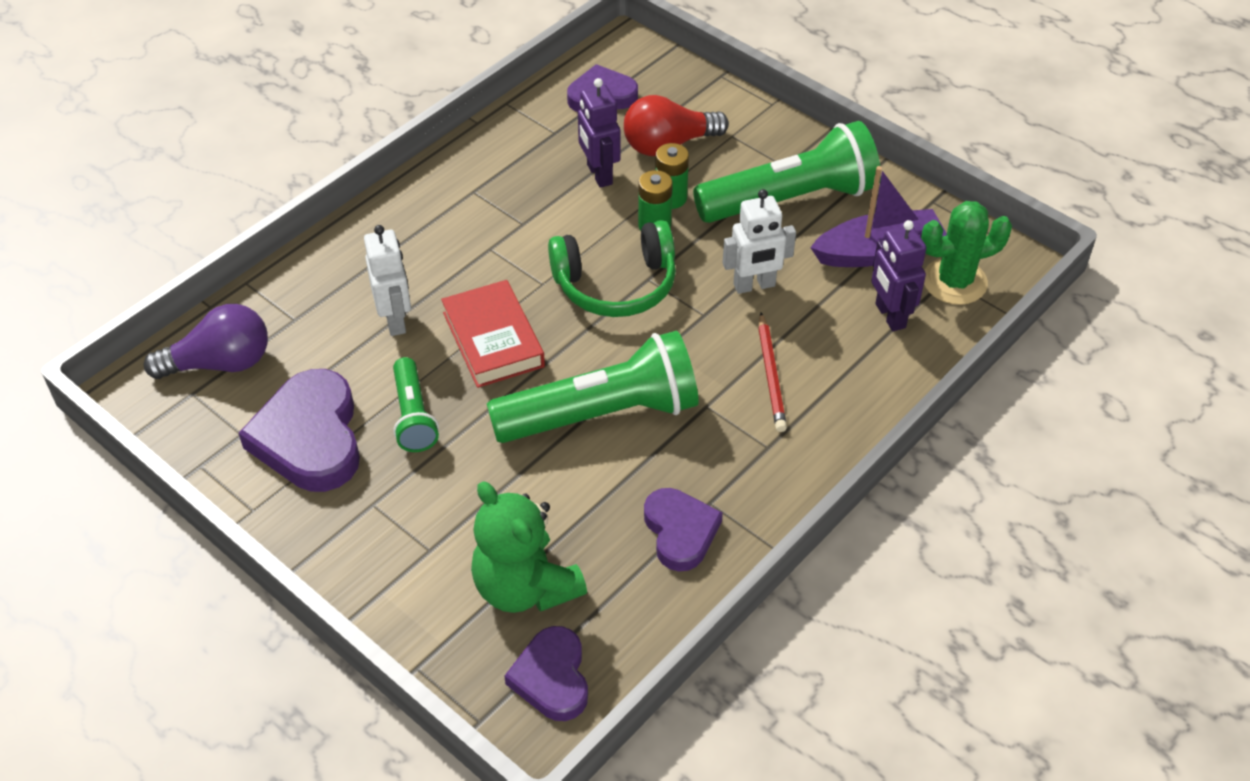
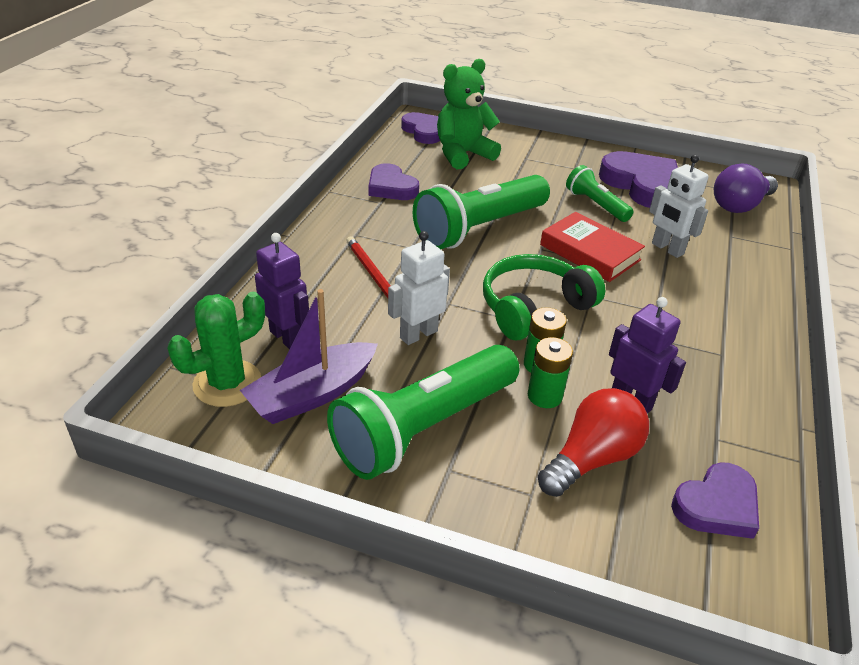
camera: 155 degrees right, 10 degrees down
green teddy bear [471,481,587,613] -> green teddy bear turned 60 degrees counterclockwise [437,59,501,169]

